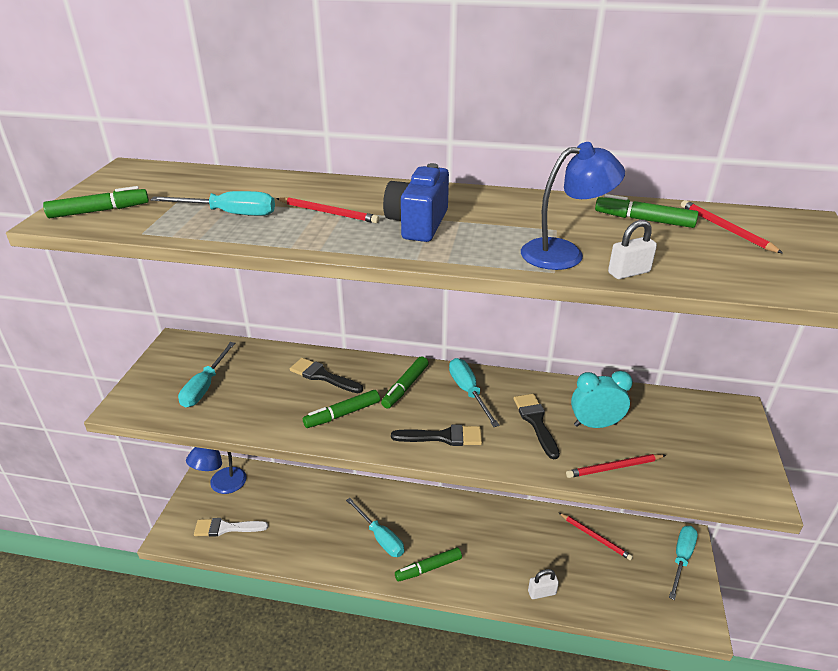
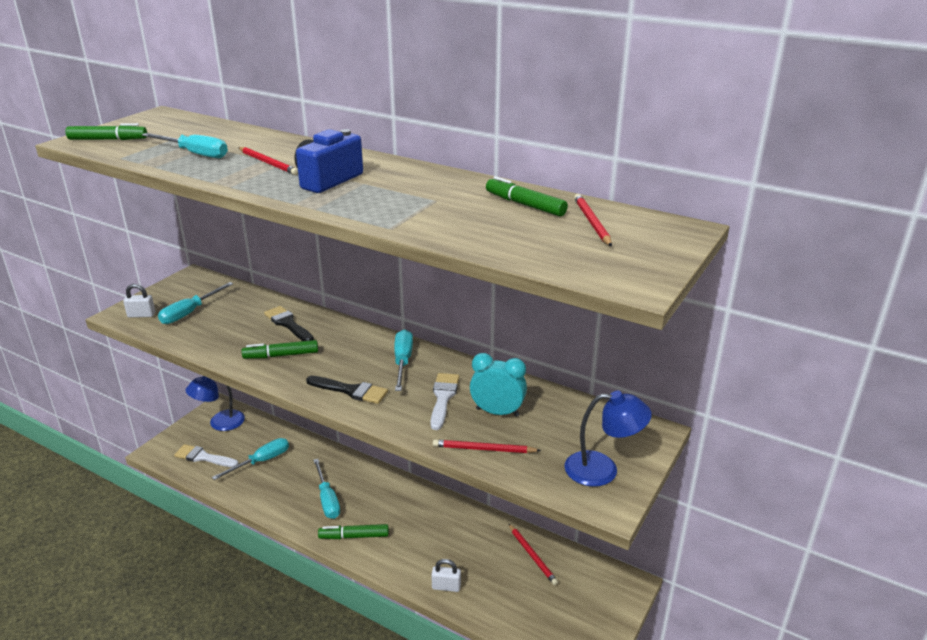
camera: 20 degrees right, 5 degrees down
green marker [381,356,429,409] -> none
black brush [514,394,560,459] -> white brush [431,373,459,430]
blue lamp [521,142,625,270] -> blue lamp moved to [564,391,652,487]
white padlock [608,220,657,279] -> white padlock moved to [123,284,155,318]
turquoise screwdriver [669,526,698,600] -> turquoise screwdriver moved to [212,438,289,480]

